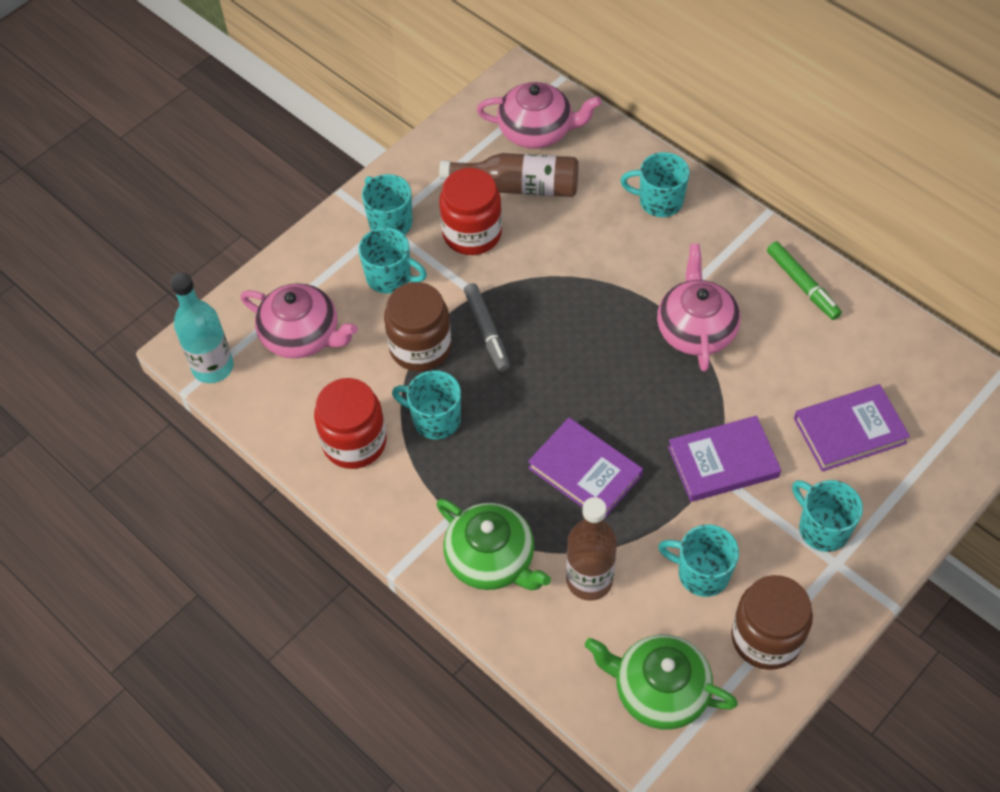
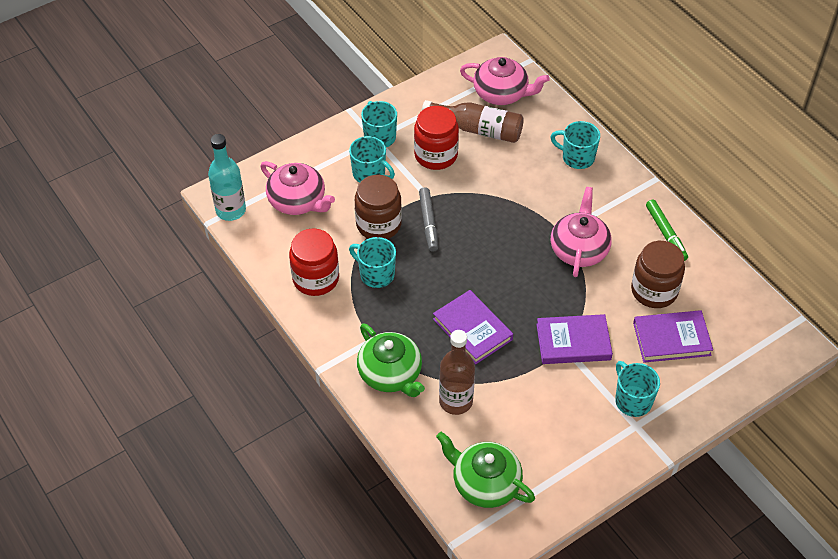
camera: 10 degrees right, 5 degrees down
turquoise mug [658,524,739,597] -> none
brown jar [731,575,813,670] -> brown jar moved to [631,241,685,308]

